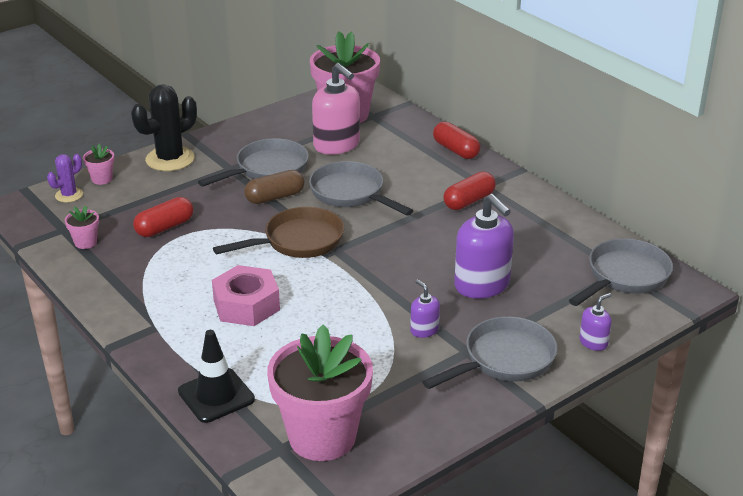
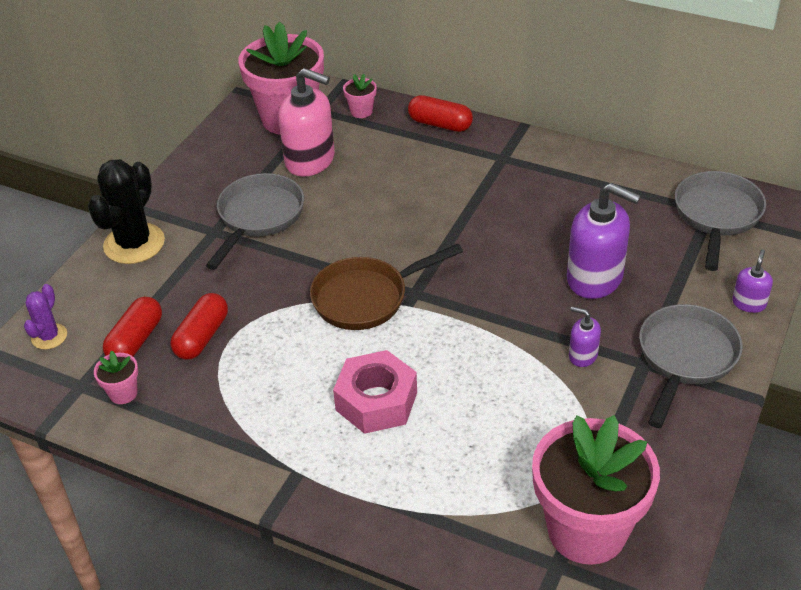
camera: 25 degrees left, 10 degrees up
pink flower pot [83,144,114,185] -> pink flower pot moved to [343,74,377,118]
black traffic cone [178,330,255,423] -> none
brown pan [213,207,344,258] -> brown pan turned 150 degrees counterclockwise [310,244,463,330]
brown capsule [244,170,304,204] -> none
grey pan [309,161,413,216] -> none
red capsule [444,171,496,210] -> red capsule moved to [103,297,162,357]

